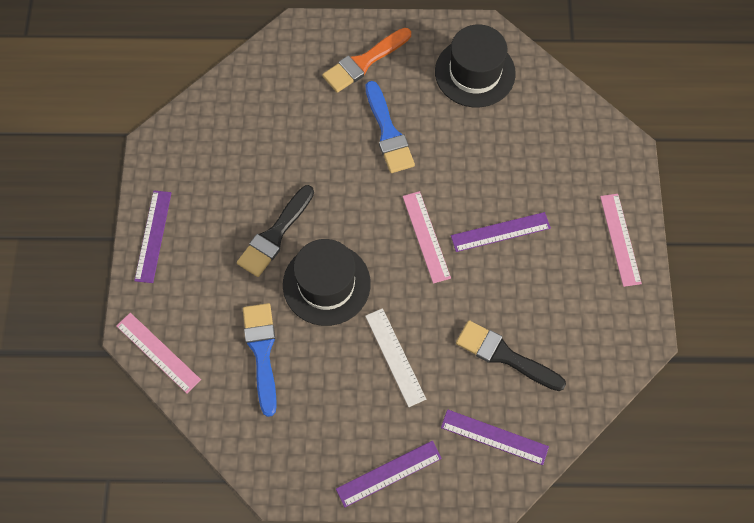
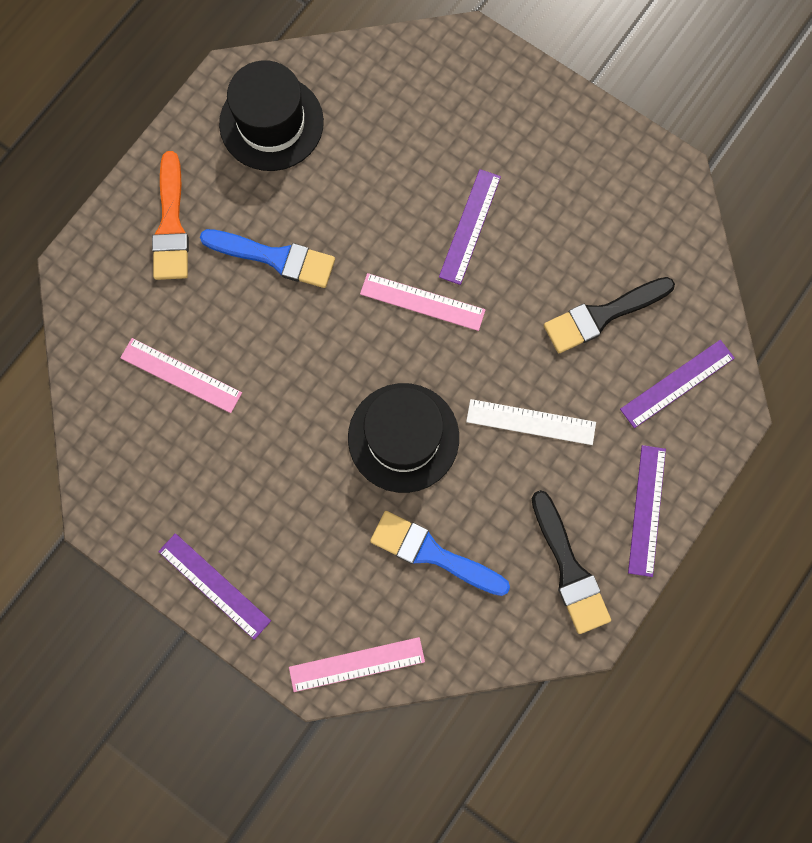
camera: 55 degrees left, 10 degrees up
black brush [237,185,314,277] -> black brush moved to [531,490,611,634]
pink ruler [600,194,642,287] -> pink ruler moved to [120,338,242,413]

